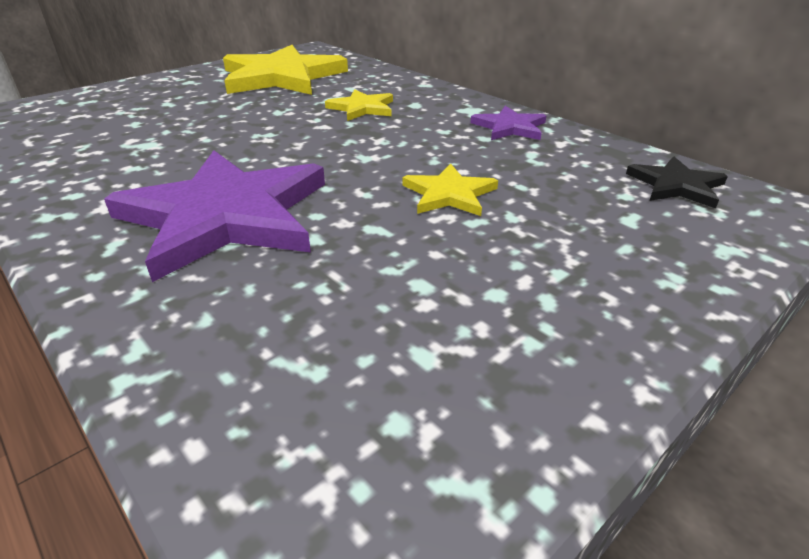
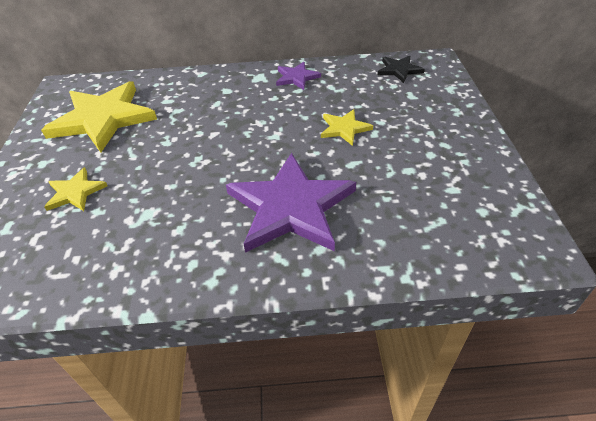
camera: 50 degrees left, 10 degrees up
yellow star [325,89,393,121] -> yellow star moved to [44,167,108,211]

